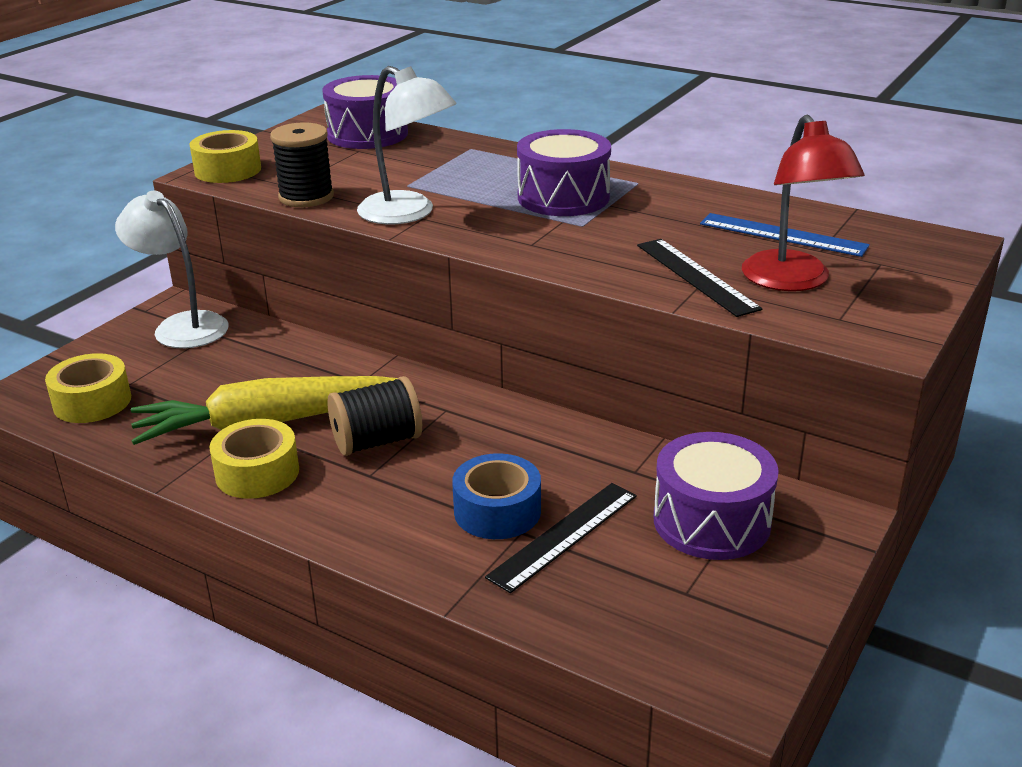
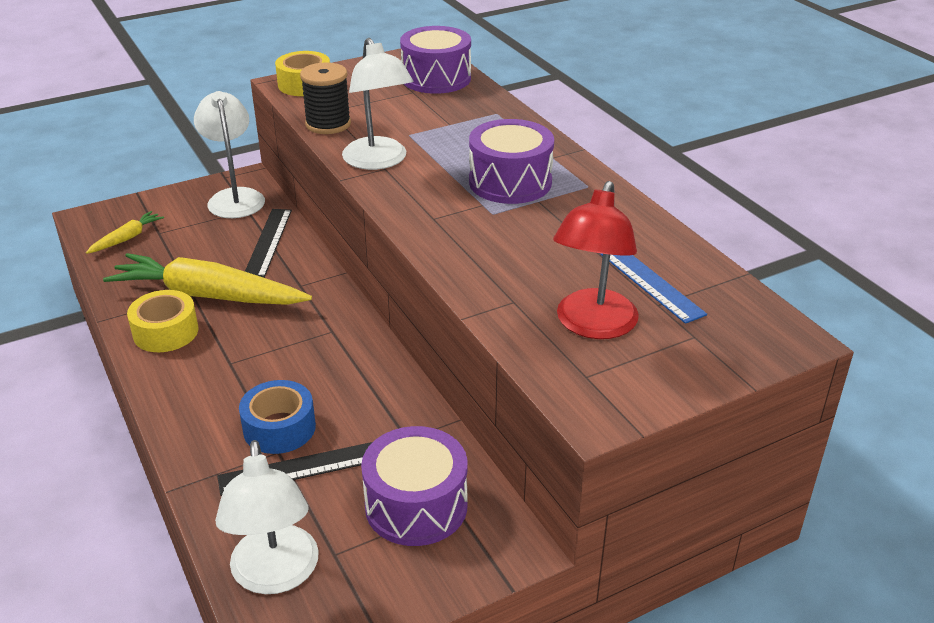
camera: 30 degrees right, 5 degrees up
yellow tape [45,353,131,423] -> yellow carrot [86,211,164,254]
black spool [327,376,422,456] -> none
black ruler [637,239,762,317] -> black ruler moved to [245,209,292,278]
none -> white lamp [215,440,319,594]

